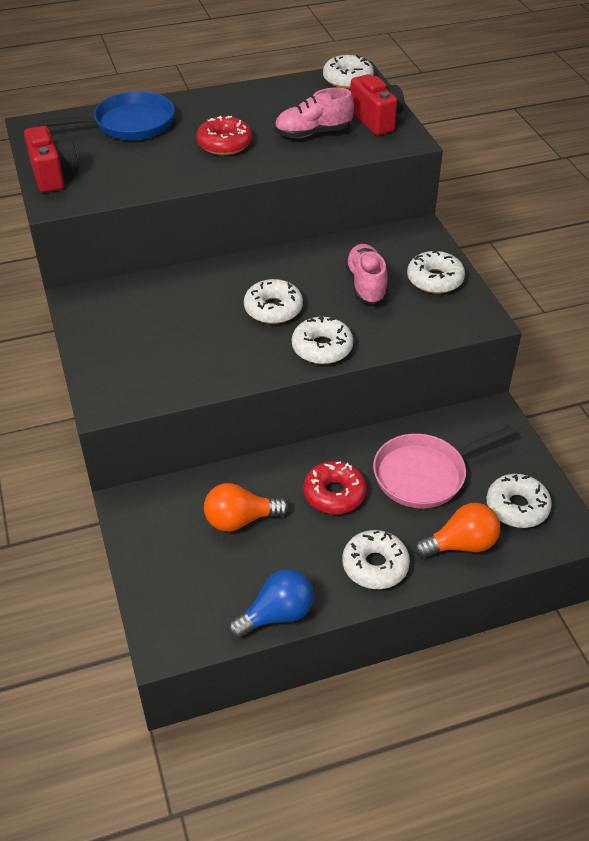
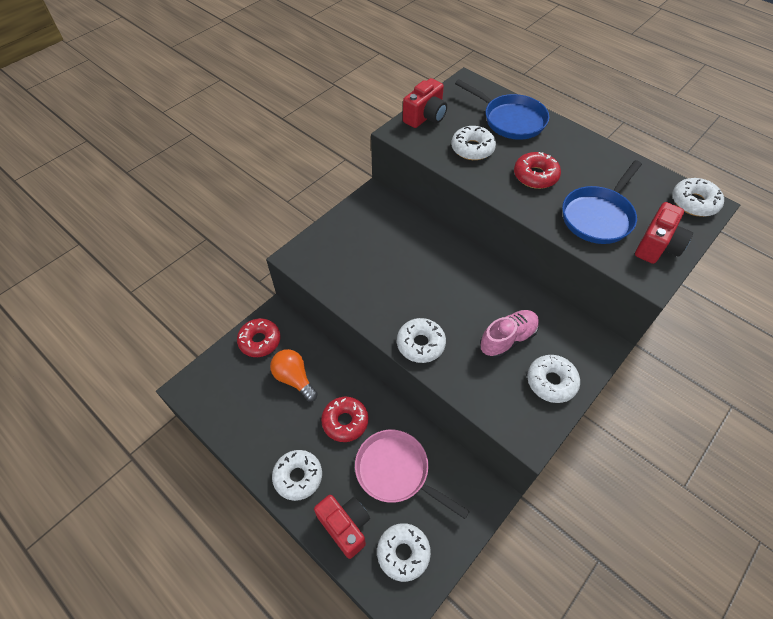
camera: 60 degrees right, 10 degrees up
blue light bulb [228,569,314,639] -> none
white donut [244,279,303,324] -> white donut moved to [451,126,496,160]
pink shoe [274,88,354,138] -> blue pan [562,160,642,244]
orange light bulb [414,503,500,558] -> red camera [314,495,370,559]
none -> red donut [237,318,281,357]

